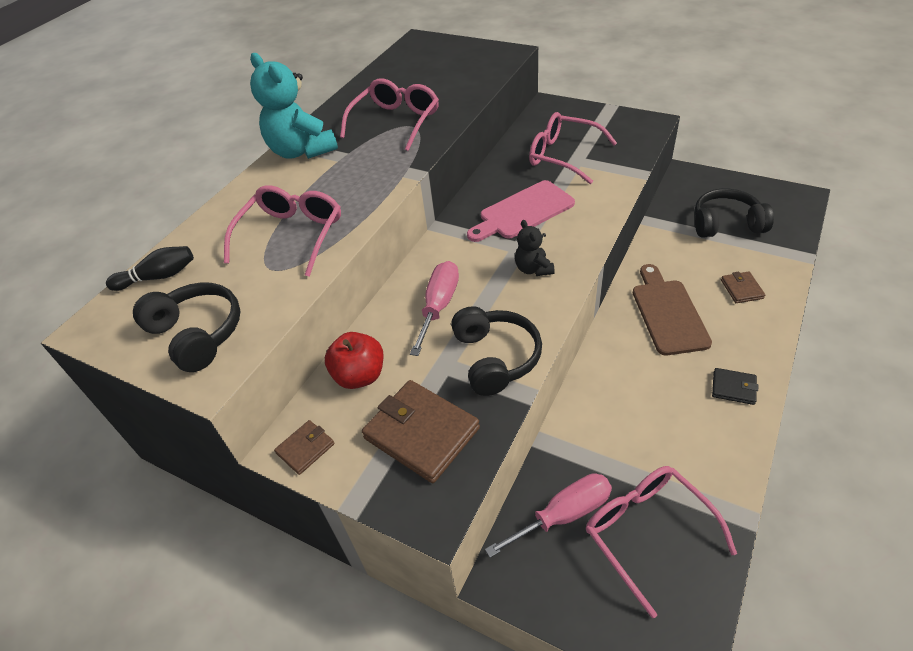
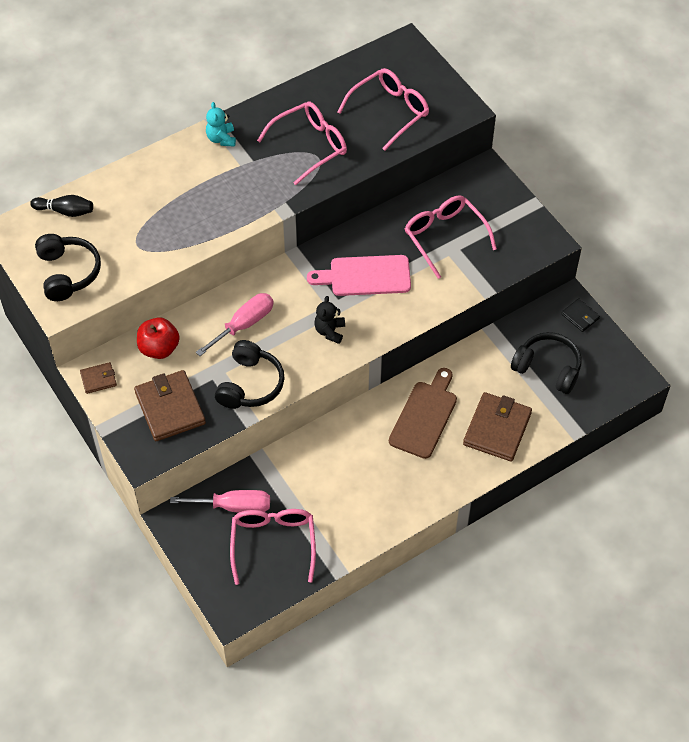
camera: 25 degrees right, 10 degrees up
pink glasses [224,185,341,277] -> pink glasses moved to [338,68,429,151]
turquoise teddy bear [250,53,338,159] -> turquoise teddy bear [206,102,236,147], size x0.52
black wallet [712,368,758,405] -> black wallet moved to [561,298,600,332]
brown wallet [721,271,765,303] -> brown wallet [463,392,532,461], size x1.98

